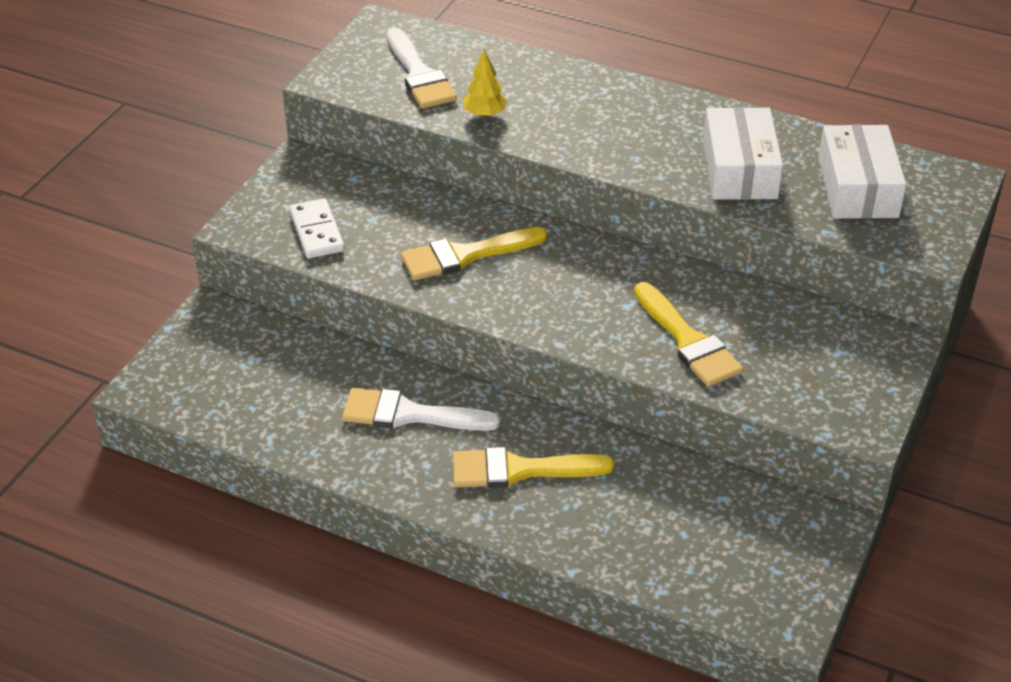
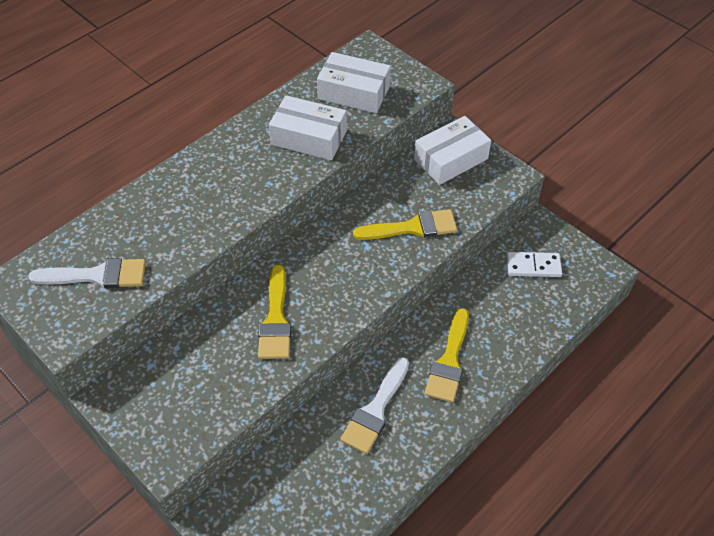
camera: 70 degrees left, 10 degrees up
white domino [289,198,345,258] -> white domino moved to [506,252,562,277]
yellow tree [463,49,507,117] -> none
none -> white box [414,116,491,185]

